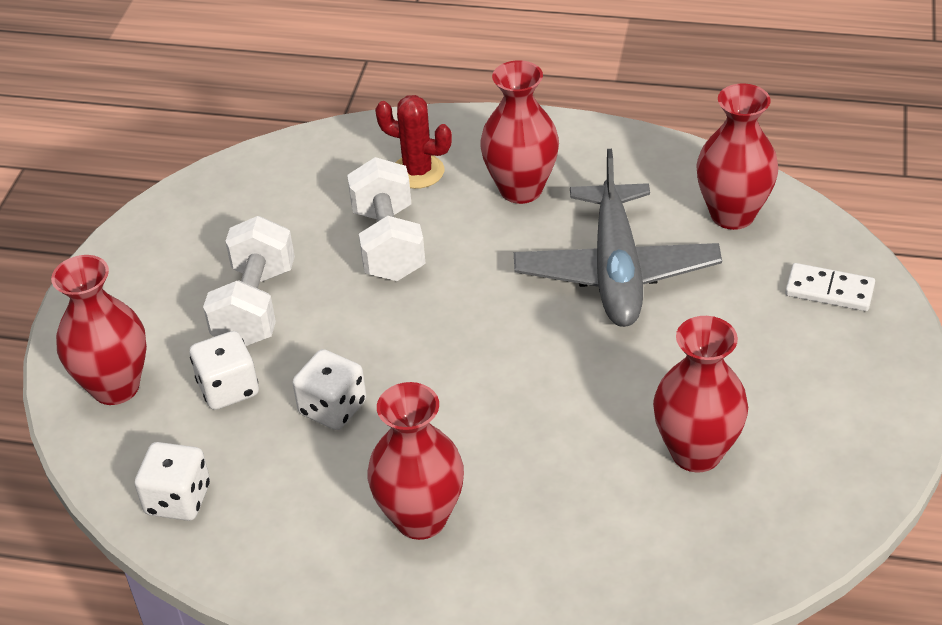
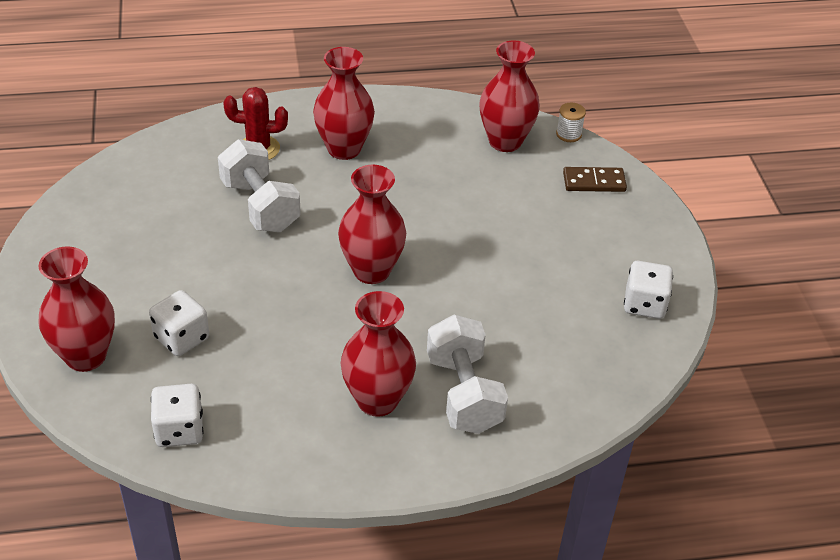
camera: 25 degrees left, 0 degrees up
white dumbbell [203,216,295,346] -> white dumbbell moved to [427,315,508,434]
white dice [292,349,366,430] -> white dice moved to [624,261,673,319]
grey plane [514,149,722,327] -> none
red vase [653,316,748,473] -> red vase moved to [338,165,406,284]
white domino [785,263,875,311] -> brown domino [563,167,627,192]
none -> white spool [556,103,586,142]

